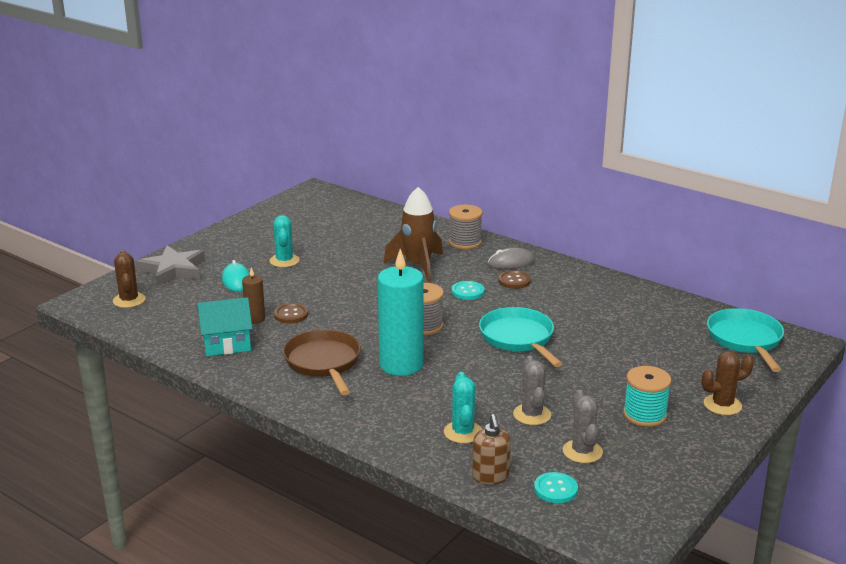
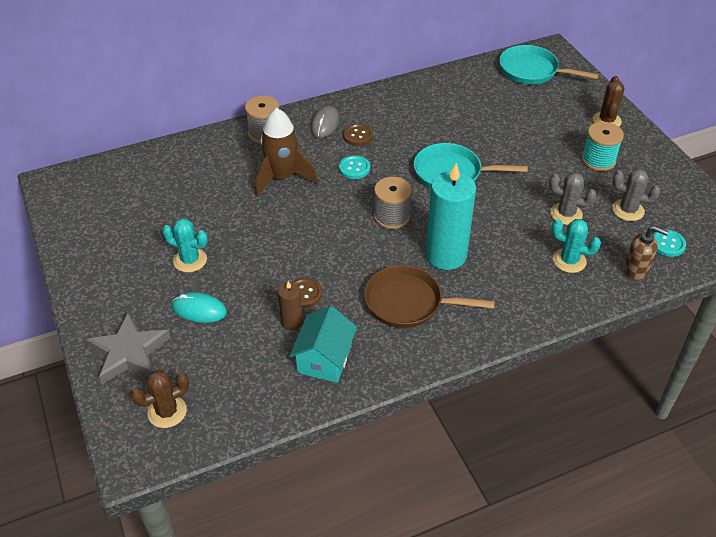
camera: 60 degrees left, 20 degrees up
brown cactus [113,250,146,308] -> brown cactus turned 45 degrees counterclockwise [130,370,189,428]

